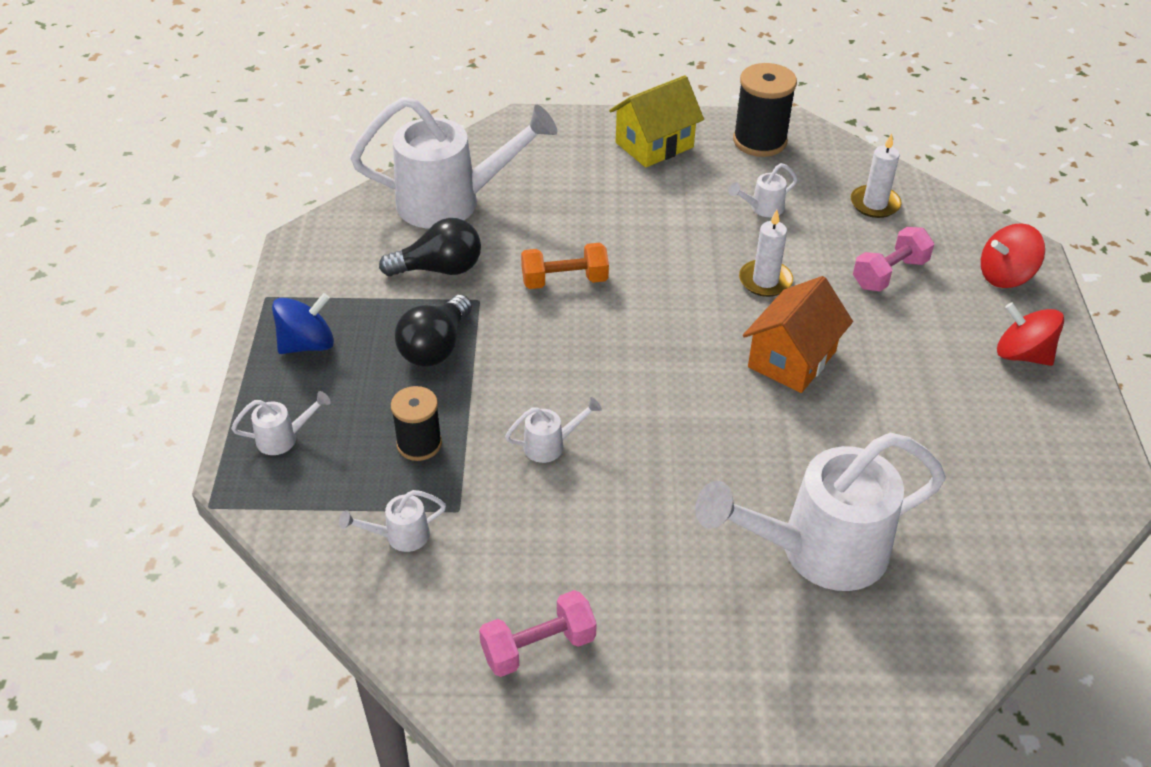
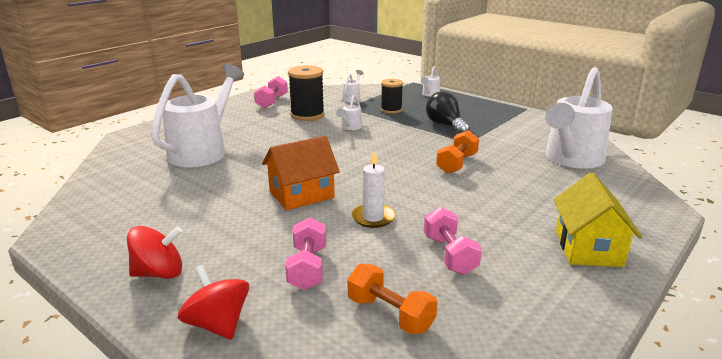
camera: 130 degrees right, 20 degrees down
blue spinning top [272,293,334,354] -> none
black light bulb [379,218,481,276] -> none
white watering can [728,163,798,217] -> pink dumbbell [424,207,482,275]
black spool [733,63,797,157] -> black spool moved to [288,65,325,121]
orange house [743,276,853,393] -> orange house turned 75 degrees clockwise [262,136,340,210]
white candle [851,133,902,218] -> orange dumbbell [348,264,437,335]
red spinning top [981,223,1045,288] -> red spinning top turned 60 degrees counterclockwise [178,265,249,340]

